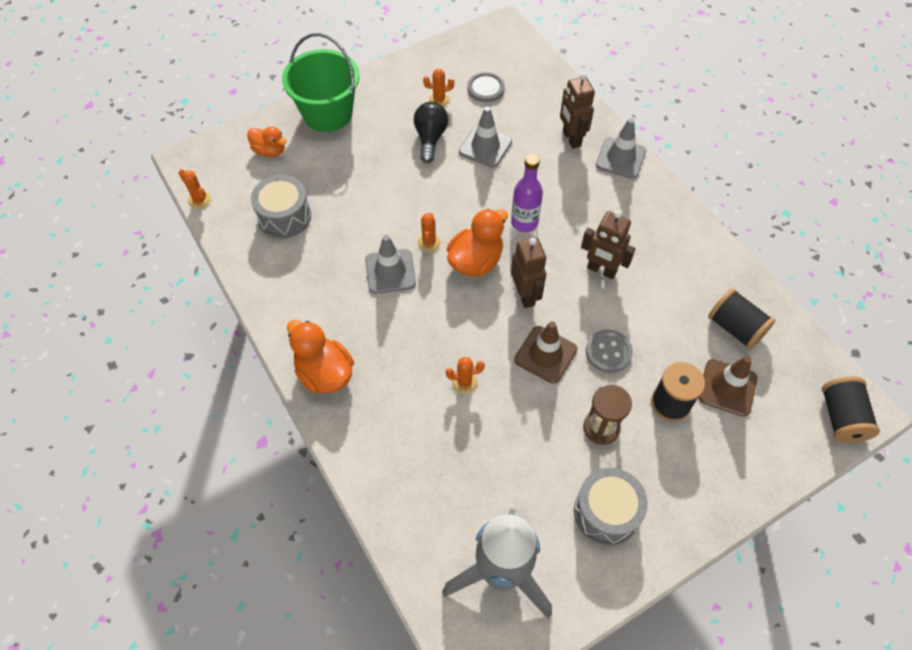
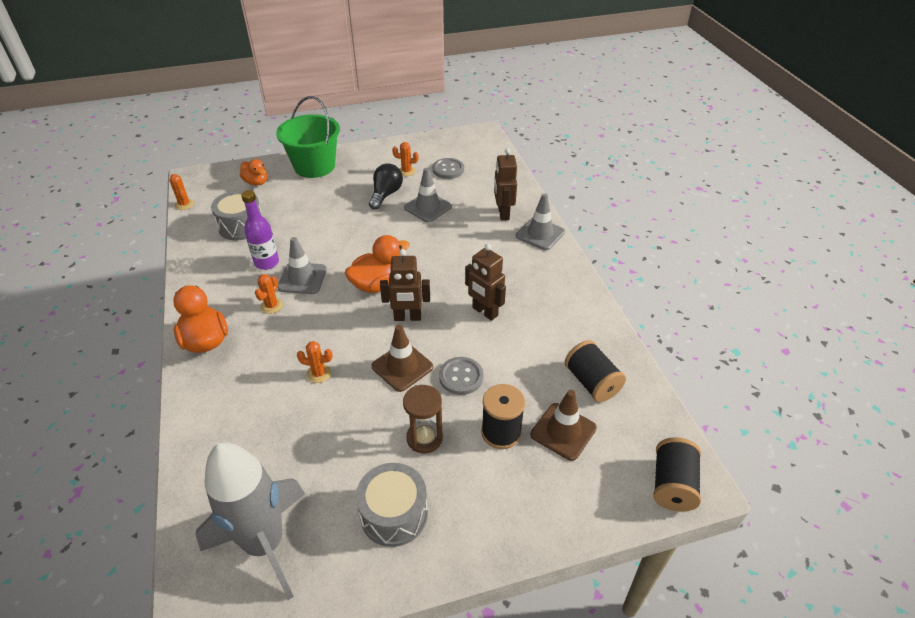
camera: 15 degrees right, 15 degrees down
orange cactus [418,212,441,252] -> orange cactus moved to [255,274,283,314]
purple bottle [511,154,543,232] -> purple bottle moved to [241,190,279,270]
brown robot [511,238,546,308] -> brown robot turned 90 degrees clockwise [380,249,430,321]

